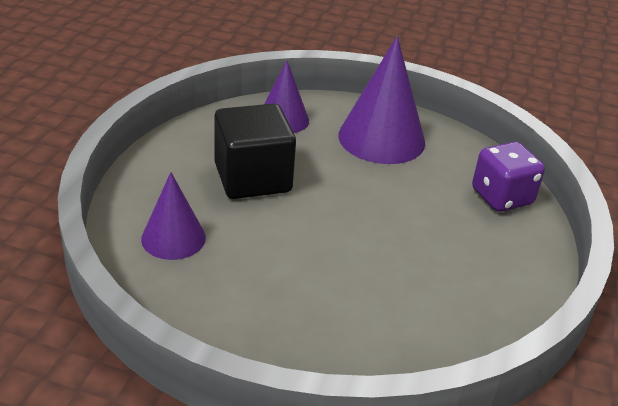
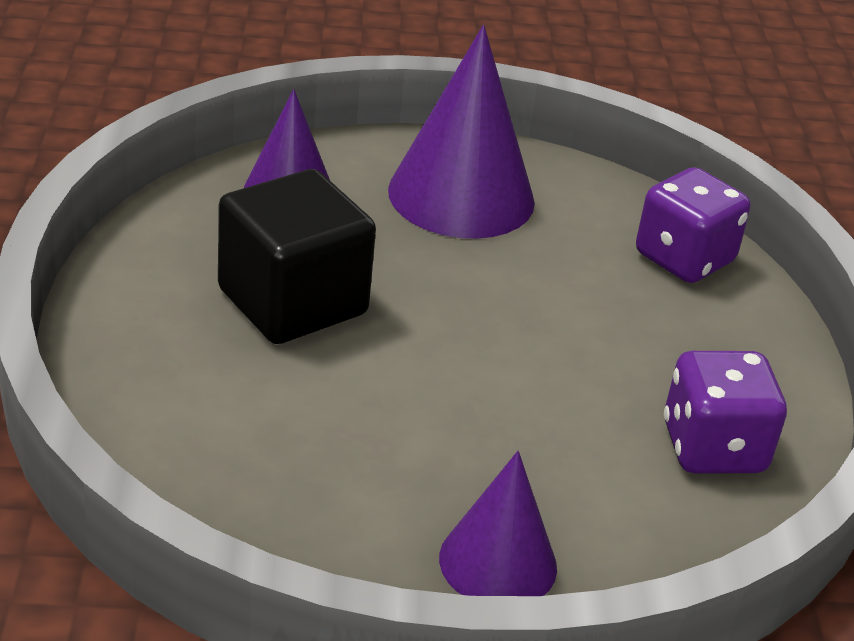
camera: 20 degrees left, 0 degrees up
purple cone [141,172,206,260] -> purple cone moved to [439,451,557,596]
none -> purple dice [664,351,787,474]

